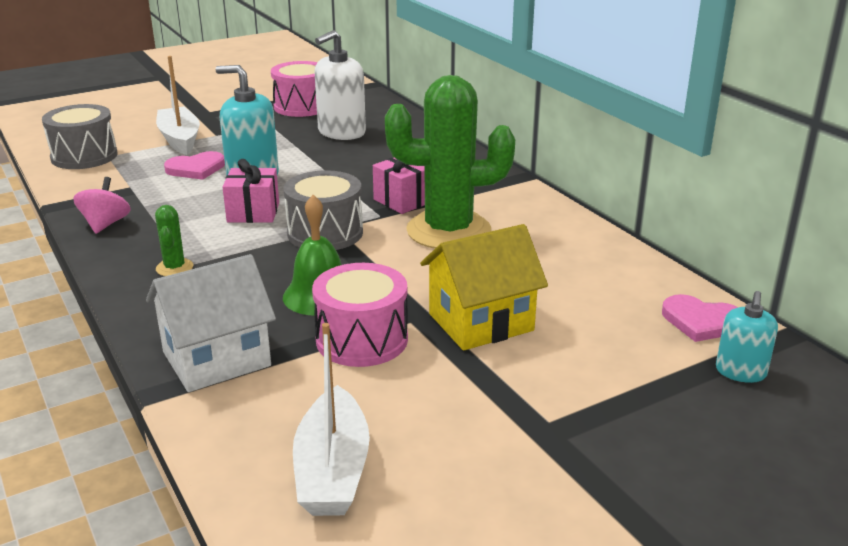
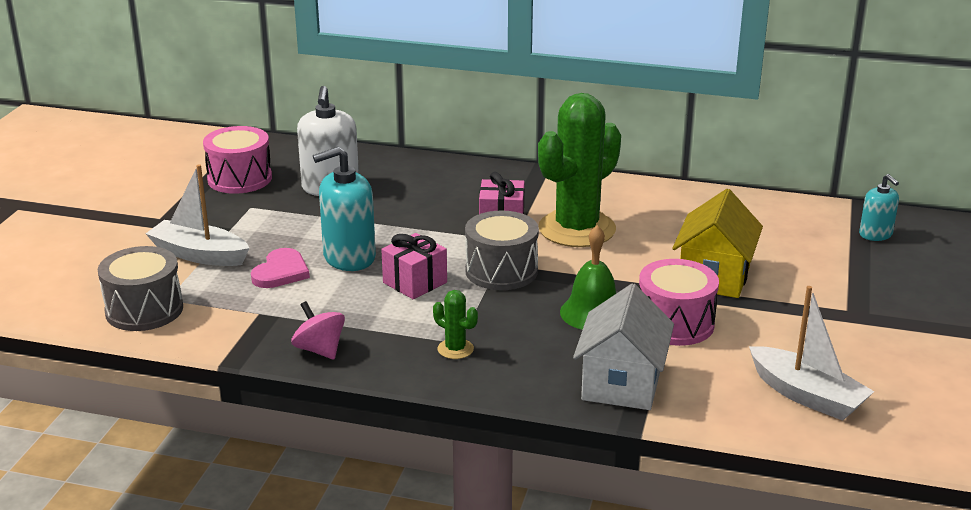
camera: 45 degrees left, 0 degrees up
pink heart [662,294,738,342] -> none

